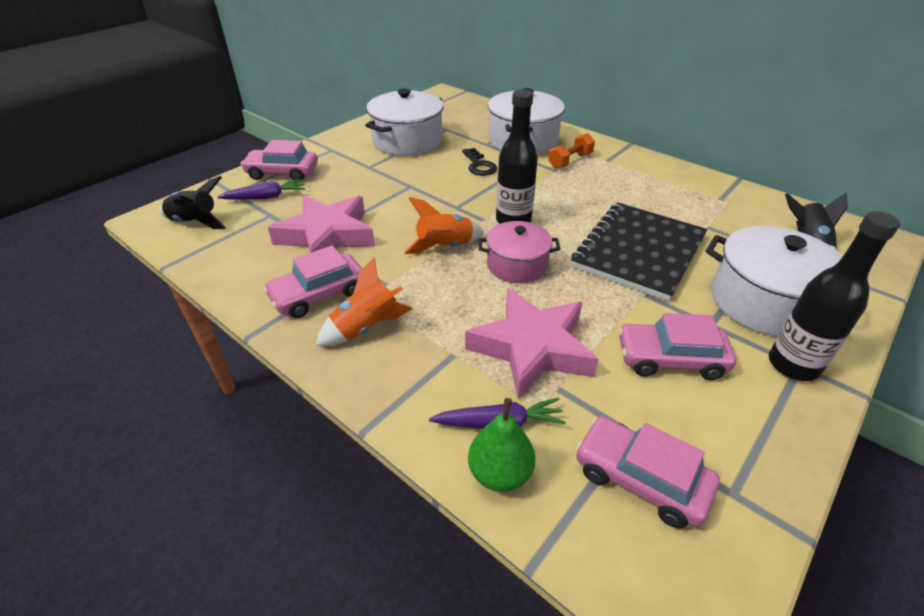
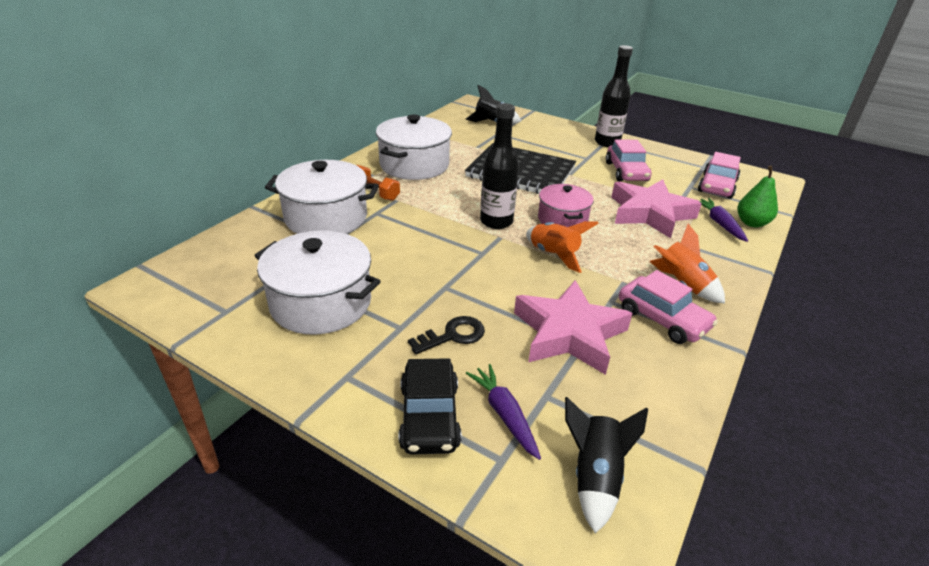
camera: 100 degrees left, 5 degrees down
pink car [241,140,318,180] -> black car [399,358,462,455]
black key [462,148,497,176] -> black key moved to [408,316,485,354]
white pot [706,226,843,336] -> white pot moved to [376,114,452,180]

